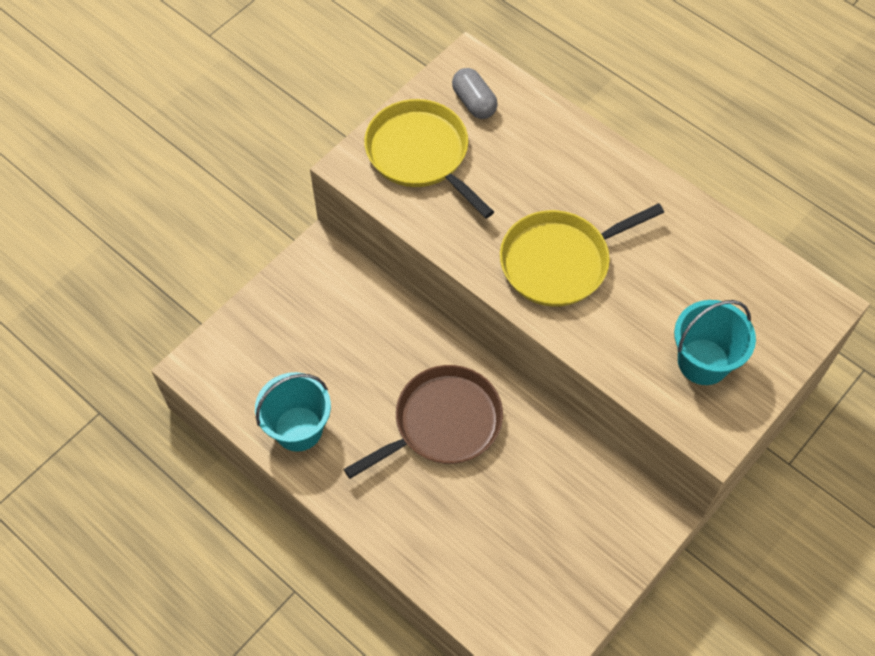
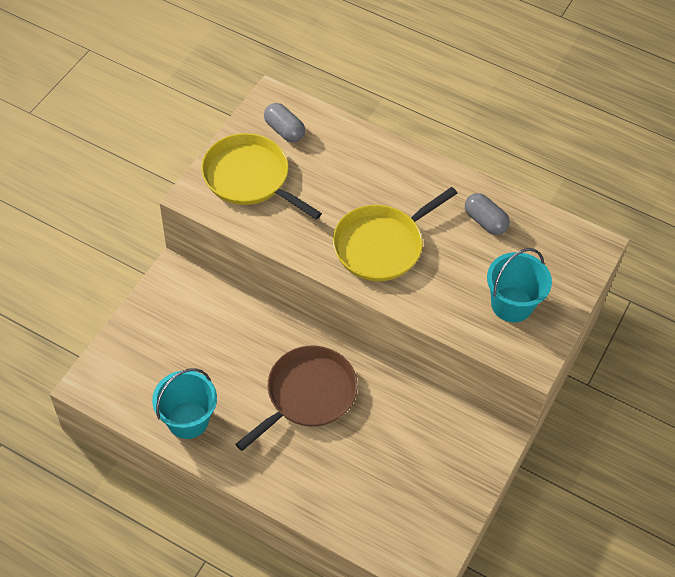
camera: 15 degrees left, 5 degrees down
none -> grey capsule [465,193,510,235]

